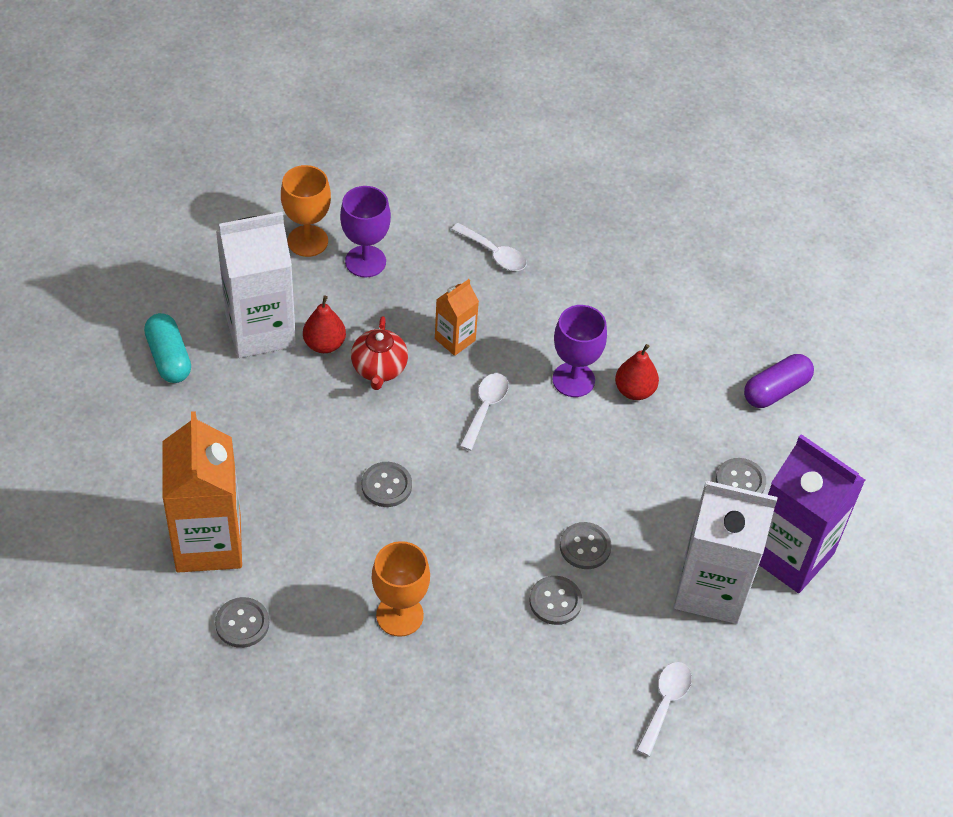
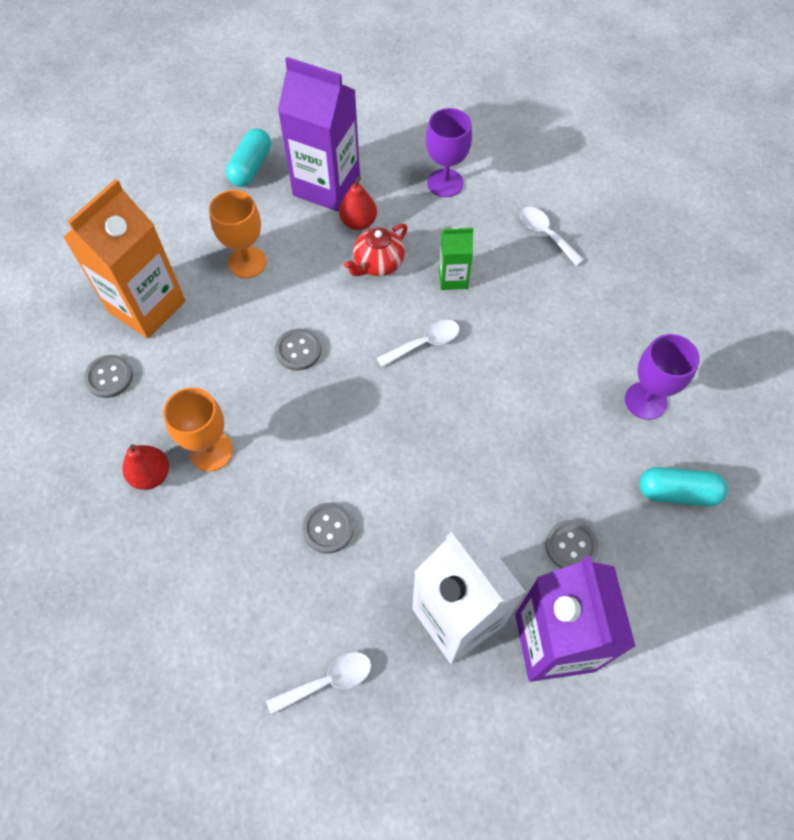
camera: 45 degrees right, 10 degrees up
white carton [216,212,296,358] -> purple carton [278,57,360,211]
orange goblet [281,165,331,257] -> orange goblet moved to [209,190,267,278]
orange carton [435,279,479,356] -> green carton [439,227,473,290]
white spoon [451,223,527,271] -> white spoon turned 150 degrees clockwise [520,207,584,266]
purple goblet [552,305,607,397] -> purple goblet moved to [625,334,700,420]
grey button [560,522,612,569] -> none
red pear [615,344,659,400] -> red pear moved to [122,444,169,490]
purple capsule [744,354,814,408] -> turquoise capsule [639,467,728,506]

